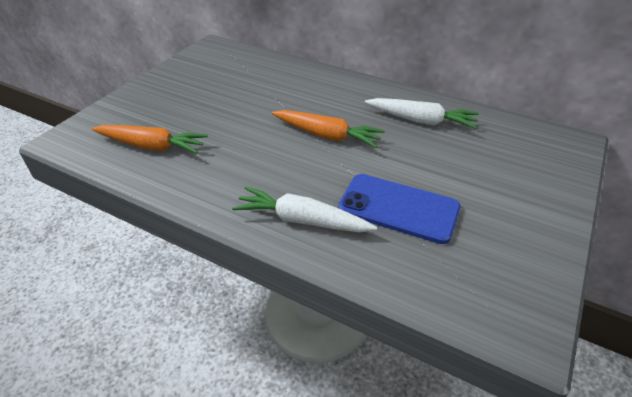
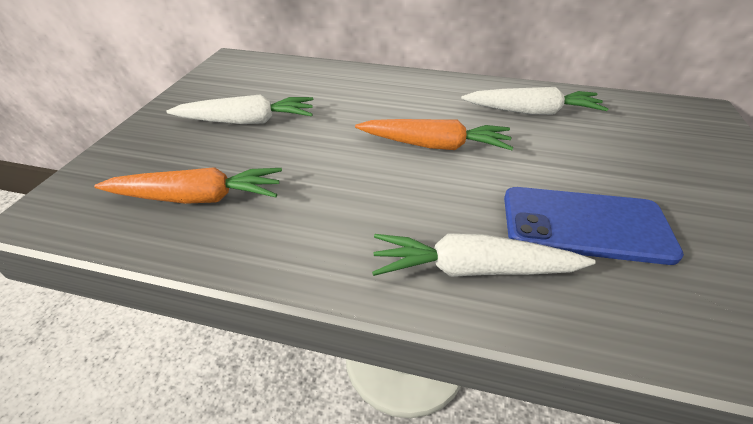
camera: 15 degrees left, 0 degrees up
none -> white carrot [166,95,313,124]

